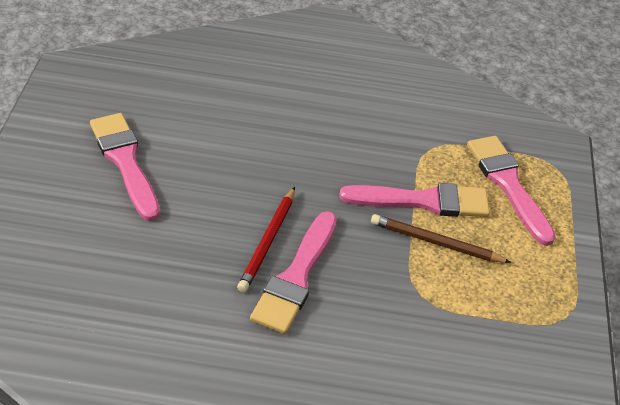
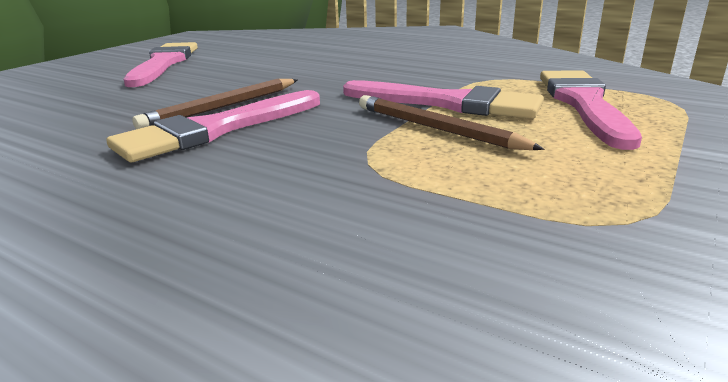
camera: 30 degrees right, 20 degrees down
red pencil [237,187,295,292] -> brown pencil [132,79,297,129]

